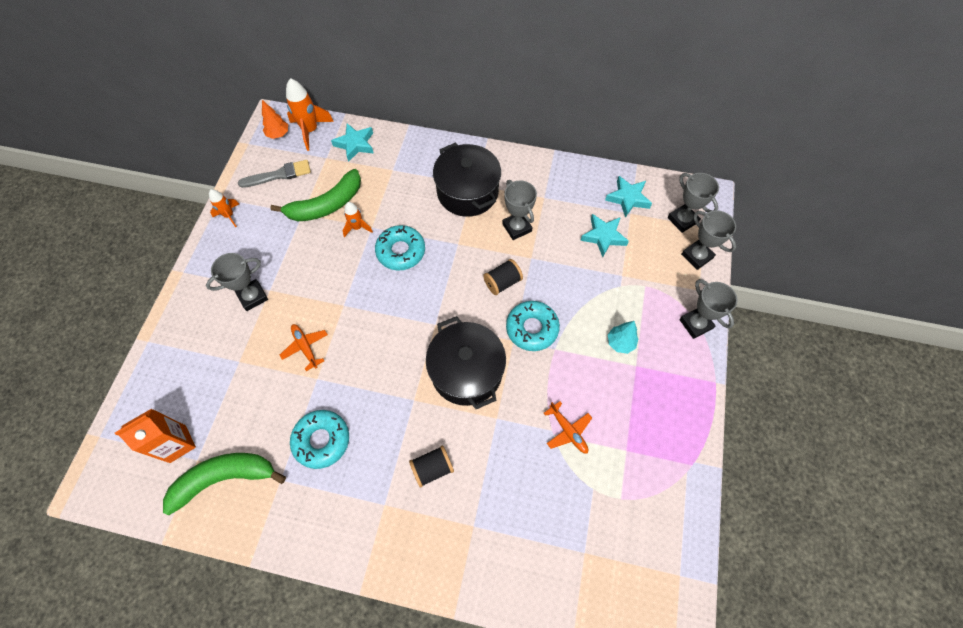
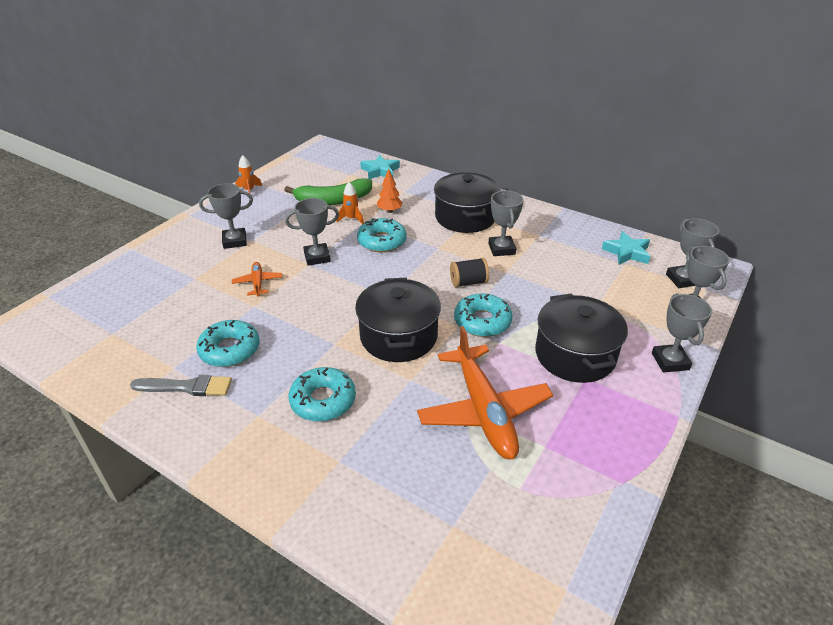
camera: 20 degrees right, 25 degrees down
orange carton [115,409,196,463] -> none
green banana [163,453,286,515] -> none
grey brush [238,160,311,188] -> grey brush moved to [130,375,232,396]
orange tree [262,100,288,139] -> orange tree moved to [377,168,403,213]
orange rocket [286,78,334,151] -> none
black spool [409,445,454,488] -> turquoise donut [289,367,356,422]
orange plane [544,401,592,453] -> orange plane [417,326,553,460], size x2.19
turquoise star [580,214,629,257] -> none
turquoise tree [608,321,638,354] -> black pot [535,293,628,383]
none -> grey trophy [285,198,339,266]

